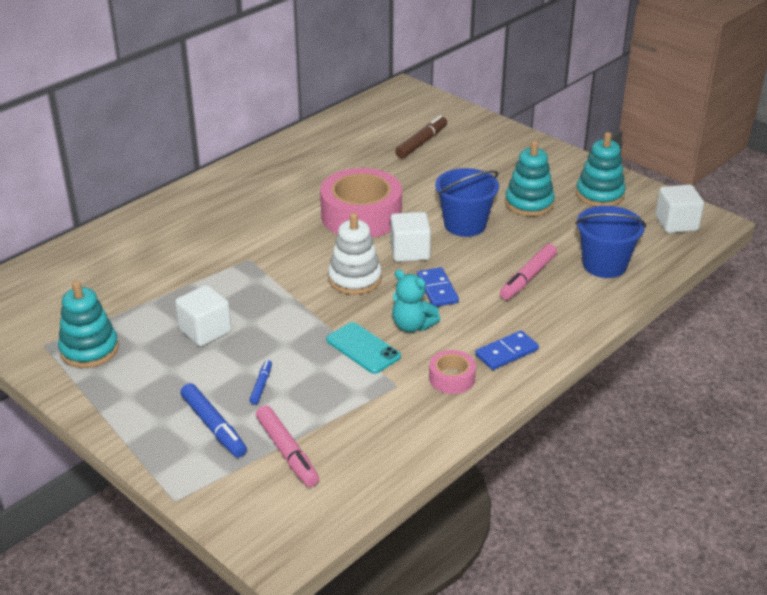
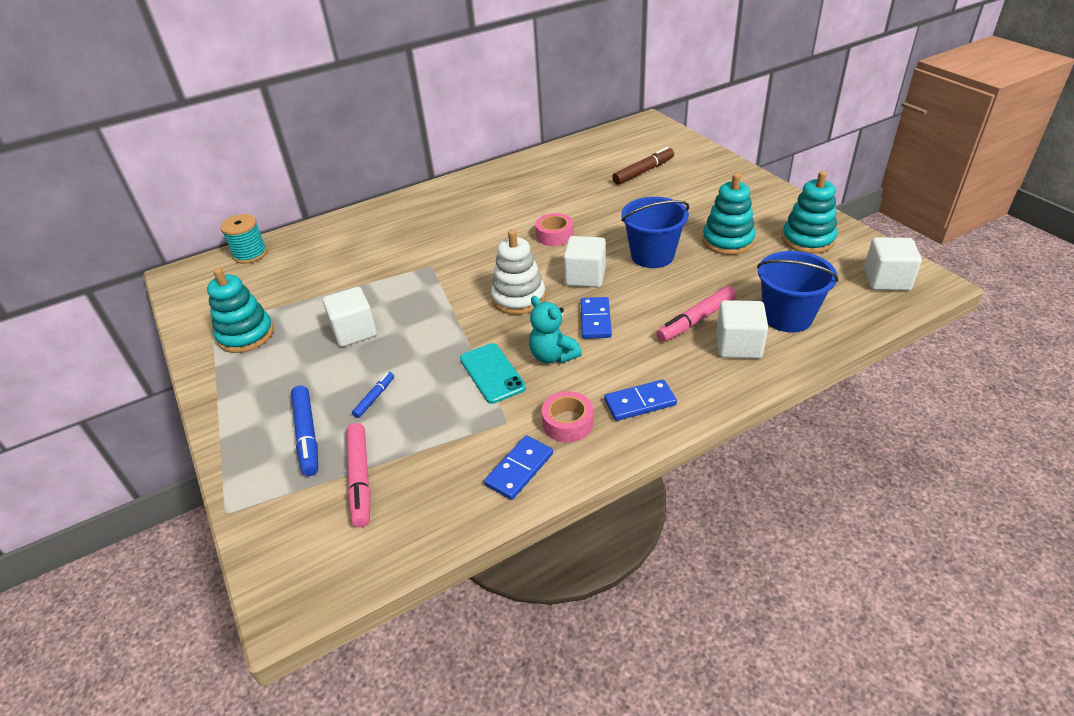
camera: 20 degrees right, 5 degrees up
pink tape [320,168,402,238] -> pink tape [535,213,574,246], size x0.47
none -> turquoise spool [220,214,267,264]
none -> blue domino [484,435,553,500]
none -> white cube [716,300,768,359]

